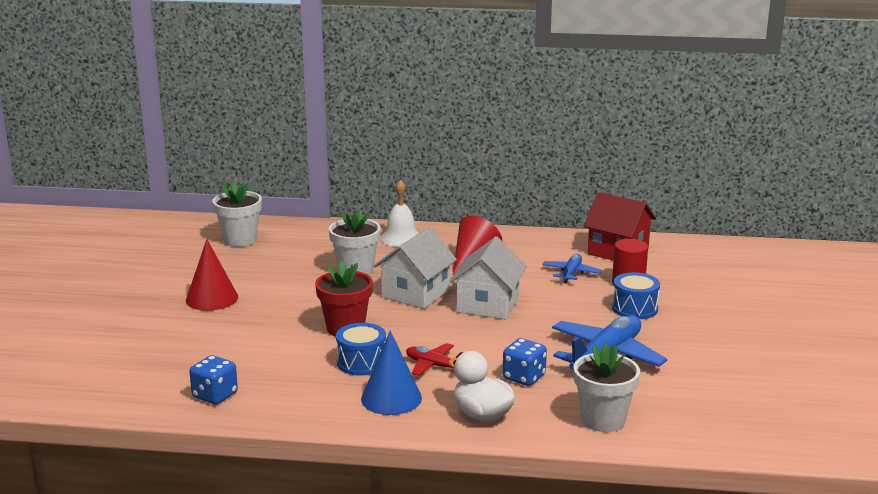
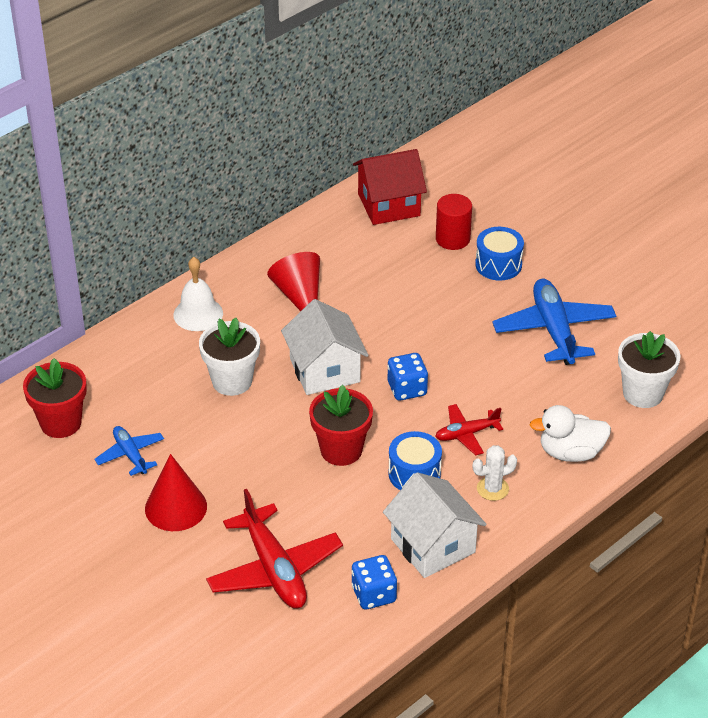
camera: 50 degrees left, 20 degrees up
white flower pot [212,182,262,247] -> red flower pot [23,358,87,438]
blue cone [361,331,422,415] -> white cactus [473,445,517,501]
white house [450,236,527,320] -> white house moved to [383,472,486,578]
blue dice [503,338,547,386] -> blue dice moved to [388,353,428,401]
blue plane [542,254,602,284] -> blue plane moved to [94,426,164,476]
none -> red plane [206,489,343,609]

